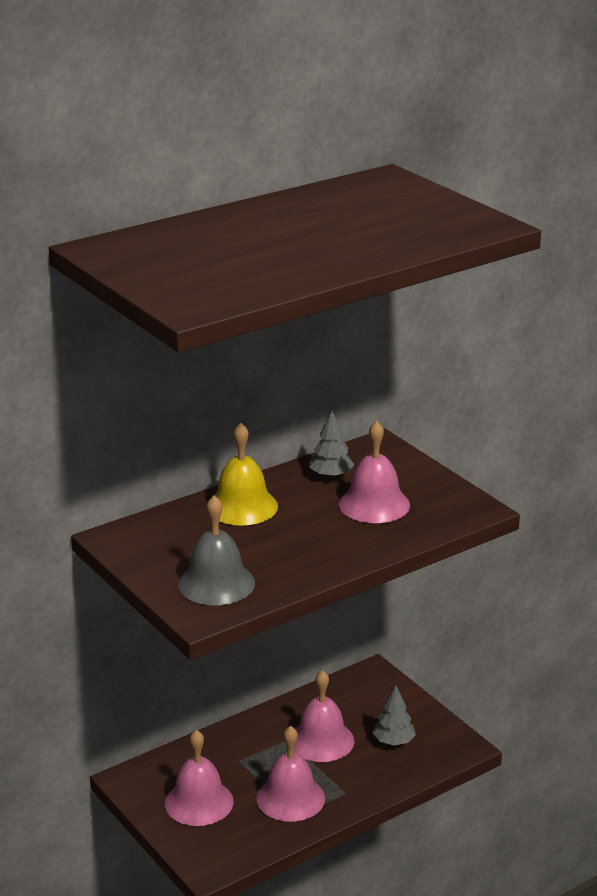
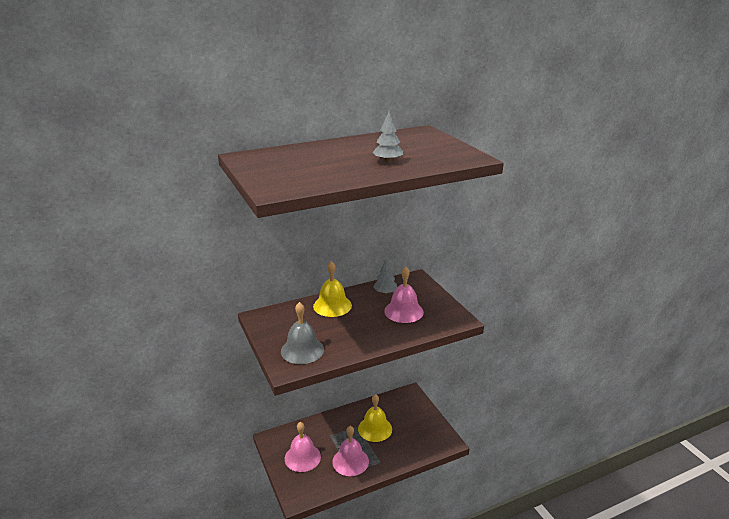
camera: 10 degrees right, 0 degrees up
pink bell [294,670,354,762] -> yellow bell [358,394,392,442]
grey tree [373,686,416,746] -> grey tree moved to [372,112,403,163]

